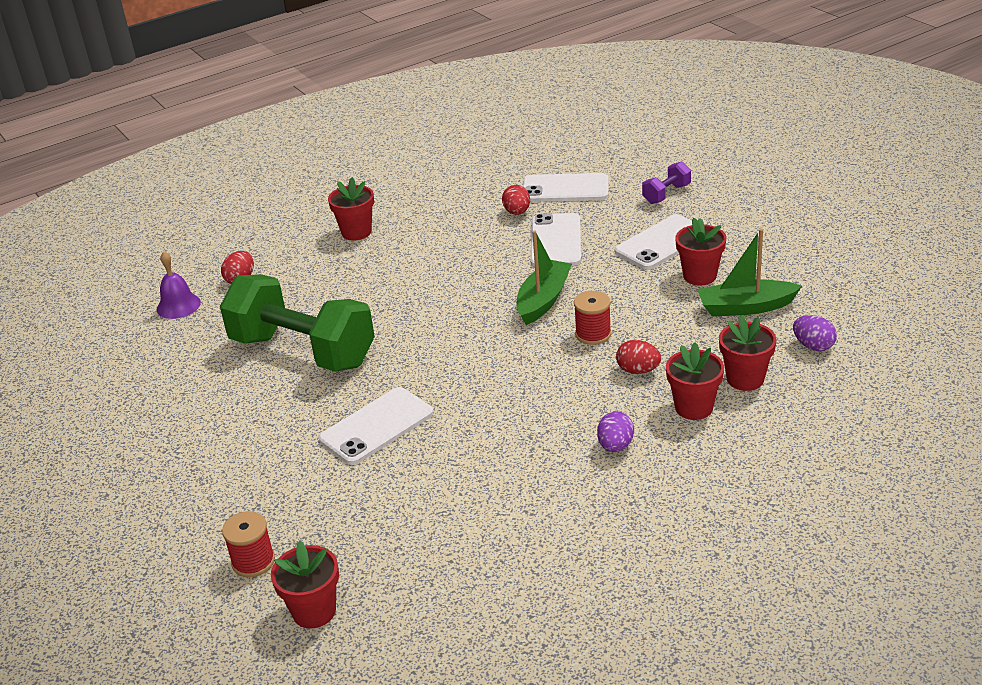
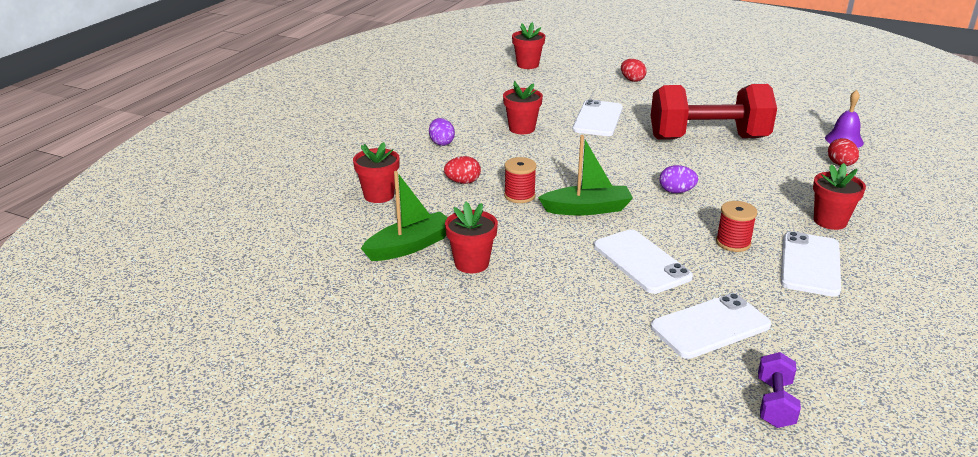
camera: 145 degrees right, 5 degrees down
green dumbbell [220,274,375,372] -> red dumbbell [651,84,777,140]
red spool [222,511,275,577] -> red spool moved to [716,201,757,252]
red egg [502,185,530,215] -> red egg moved to [621,59,646,82]
green boat [516,230,572,325] -> green boat turned 90 degrees counterclockwise [538,135,633,215]
white phone [615,214,692,270] -> white phone moved to [781,231,841,297]
purple dumbbell [642,161,691,204] -> purple dumbbell moved to [758,352,801,428]
red flower pot [666,342,724,420] -> red flower pot moved to [503,81,543,134]
purple egg [793,315,837,351] -> purple egg moved to [659,165,698,193]

